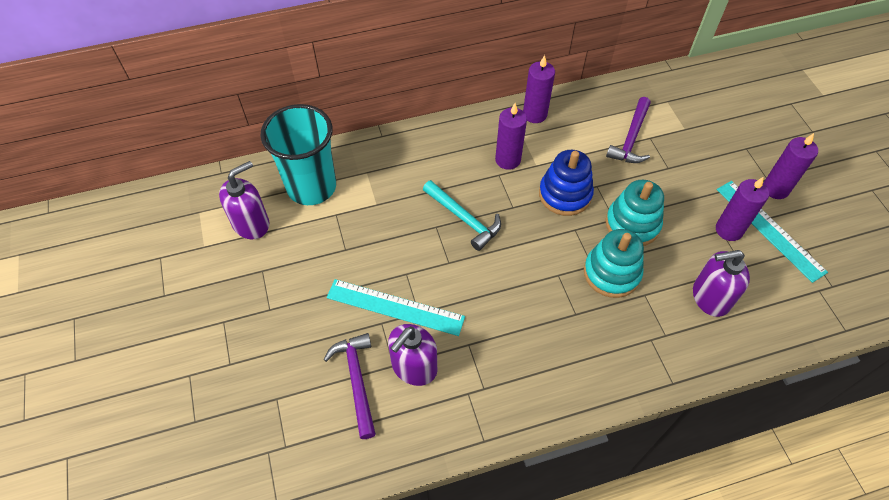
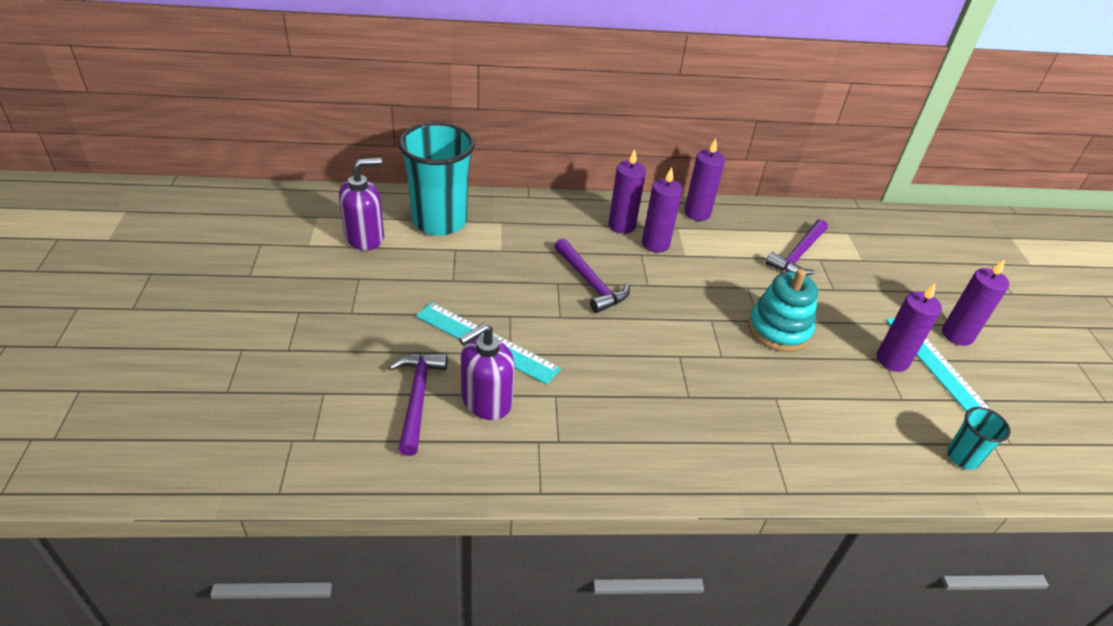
camera: 10 degrees right, 15 degrees down
turquoise hammer [423,180,501,251] -> purple hammer [554,238,630,313]
blue stacking toy [539,150,594,216] -> none
turquoise stacking toy [584,229,644,298] -> none
purple soap dispenser [693,250,750,317] -> none
none -> purple candle [608,149,646,234]
none -> turquoise cup [947,407,1011,470]

